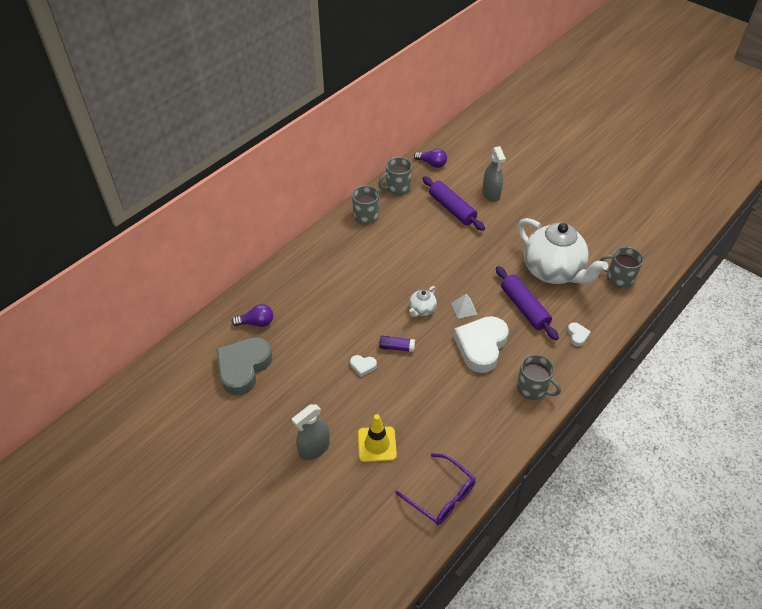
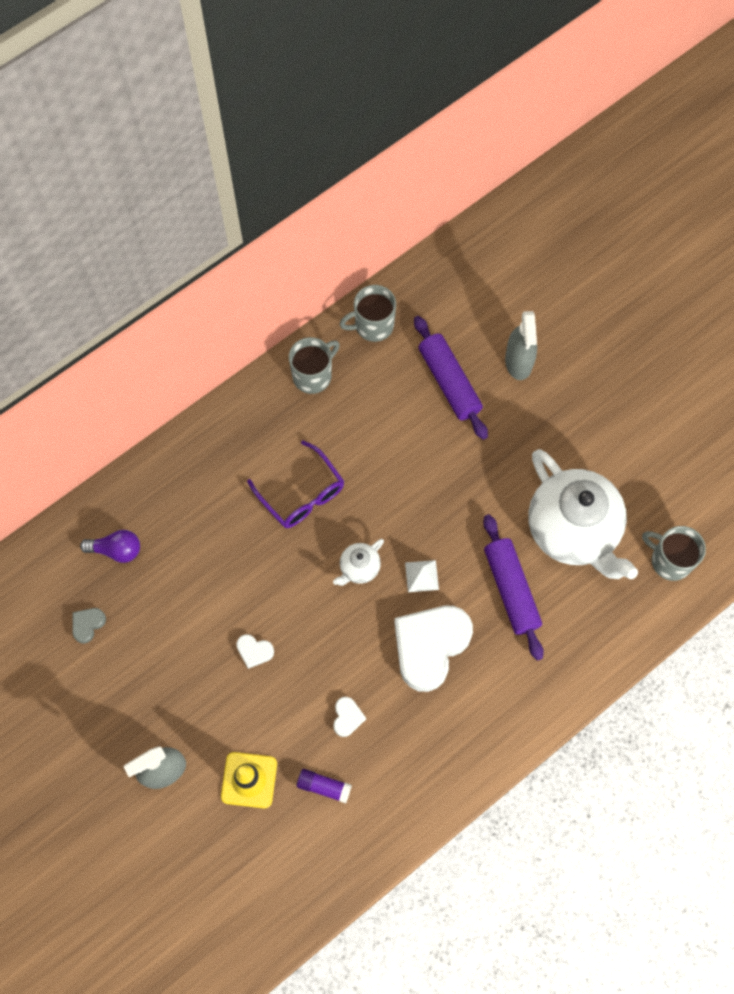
camera: 10 degrees right, 20 degrees up
grey heart [216,337,272,395] -> grey heart [72,608,106,644], size x0.42
purple glue stick [379,336,415,352] -> purple glue stick moved to [297,769,352,803]
purple glasses [395,453,476,525] -> purple glasses moved to [247,441,344,528]
purple light bulb [414,149,447,168] -> none
grey mug [517,354,561,400] -> none
white heart [567,322,591,347] -> white heart moved to [333,697,366,737]

